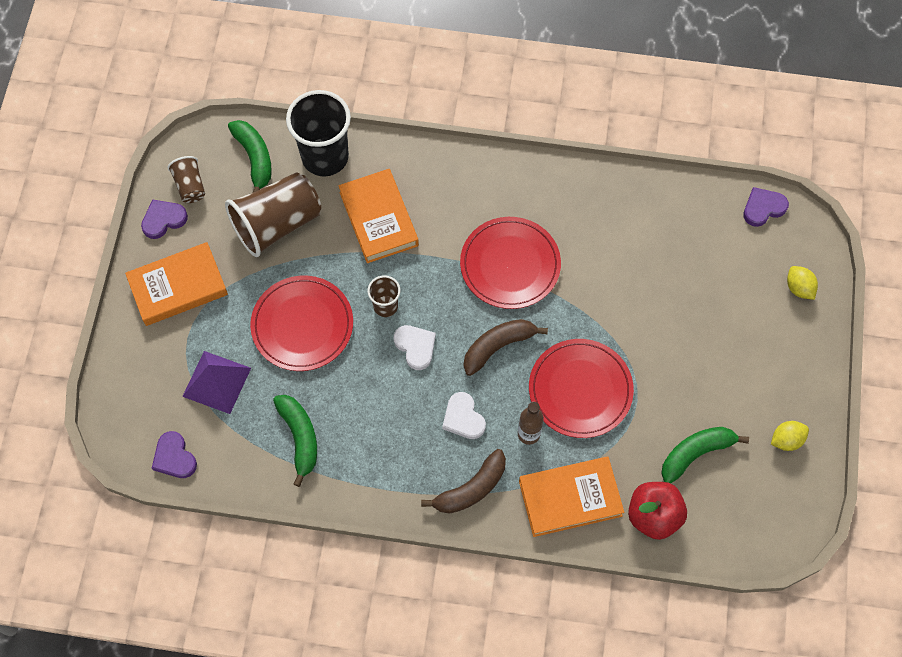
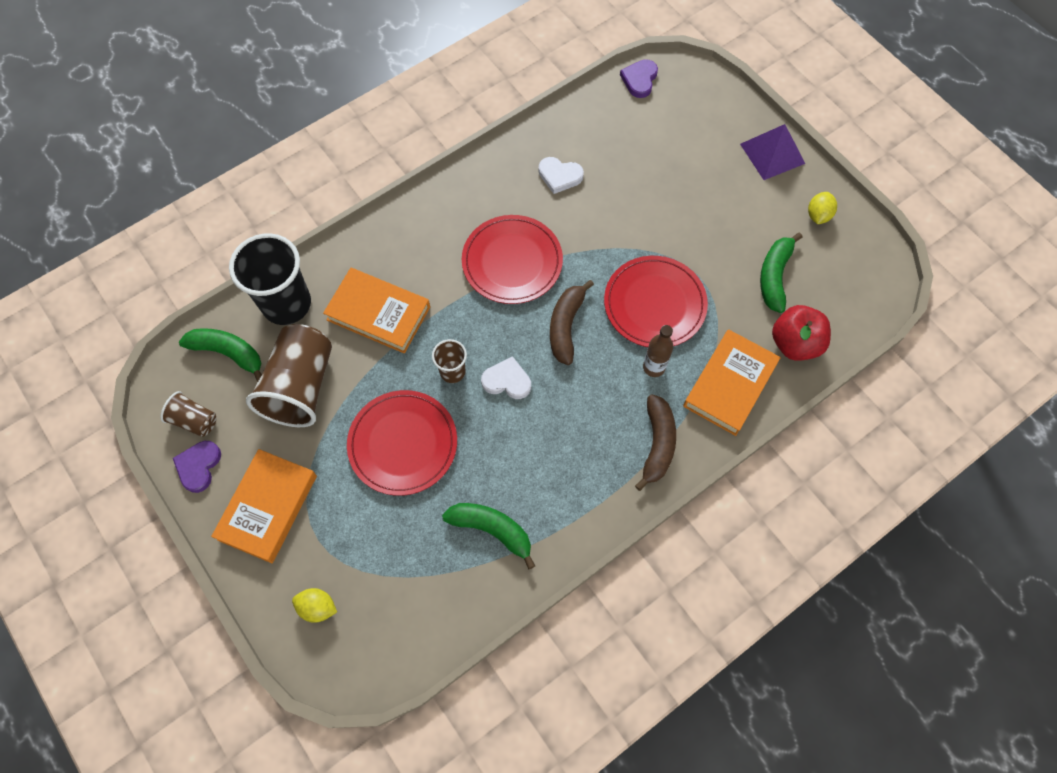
camera: 45 degrees left, 0 degrees up
purple heart [152,431,197,478] -> none
purple pyramid [182,351,251,414] -> purple pyramid moved to [740,124,805,180]
white heart [442,392,486,439] -> white heart moved to [538,157,584,194]
yellow lemon [787,266,818,300] -> yellow lemon moved to [292,588,337,623]

